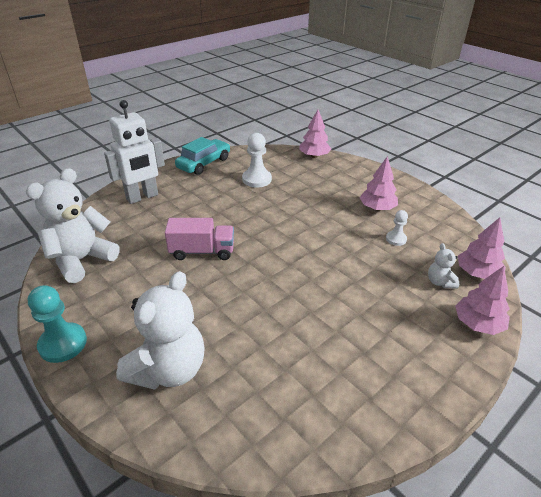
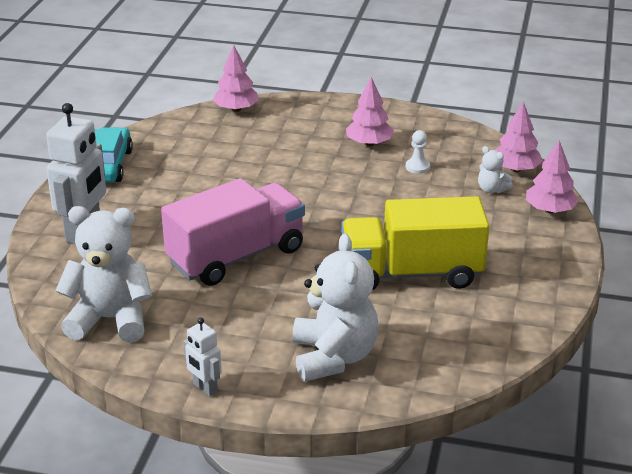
camera: 35 degrees left, 5 degrees down
white teddy bear [26,168,120,283] -> white teddy bear turned 90 degrees clockwise [55,206,152,343]
turquoise pawn [28,285,87,363] -> white robot [184,318,222,396]
pink truck [165,218,234,260] -> pink truck [161,178,305,286], size x1.64
white pawn [242,133,272,188] -> none
none -> yellow truck [341,196,489,290]

